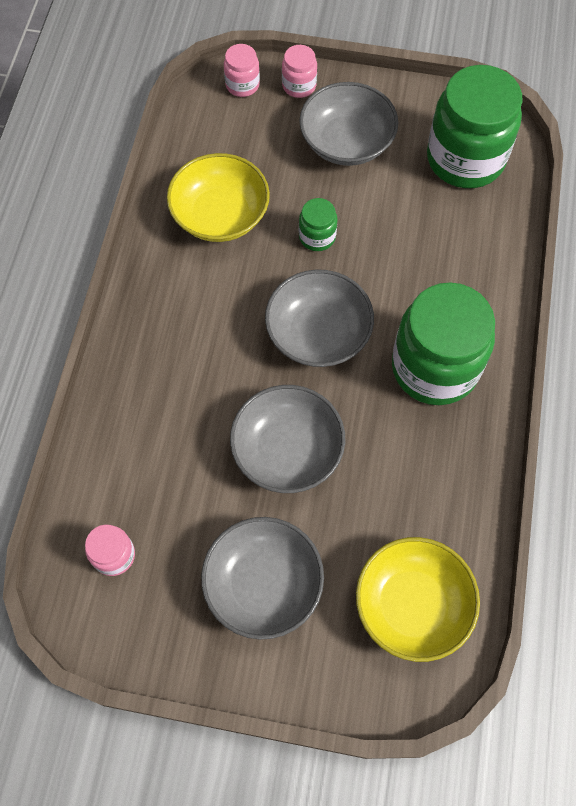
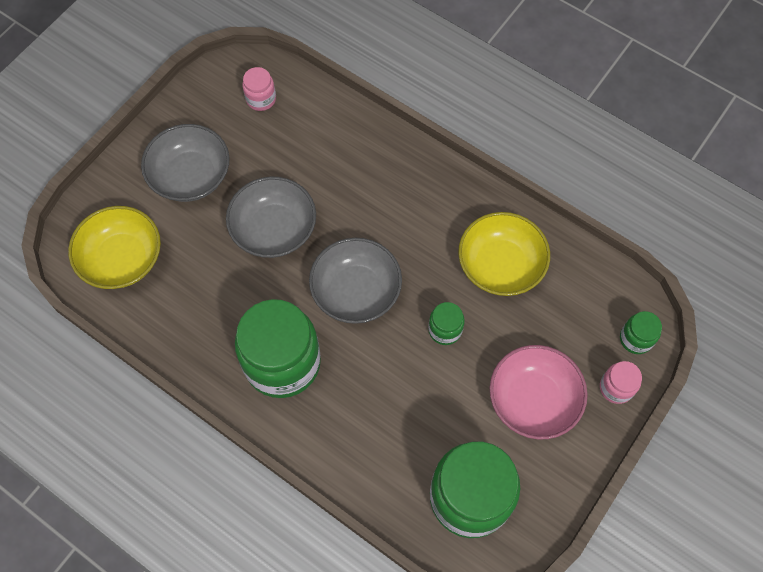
camera: 115 degrees right, 0 degrees up
pink jar [224,44,260,97] -> green jar [620,311,662,354]
grey bowl [299,82,398,166] -> pink bowl [490,345,588,439]

